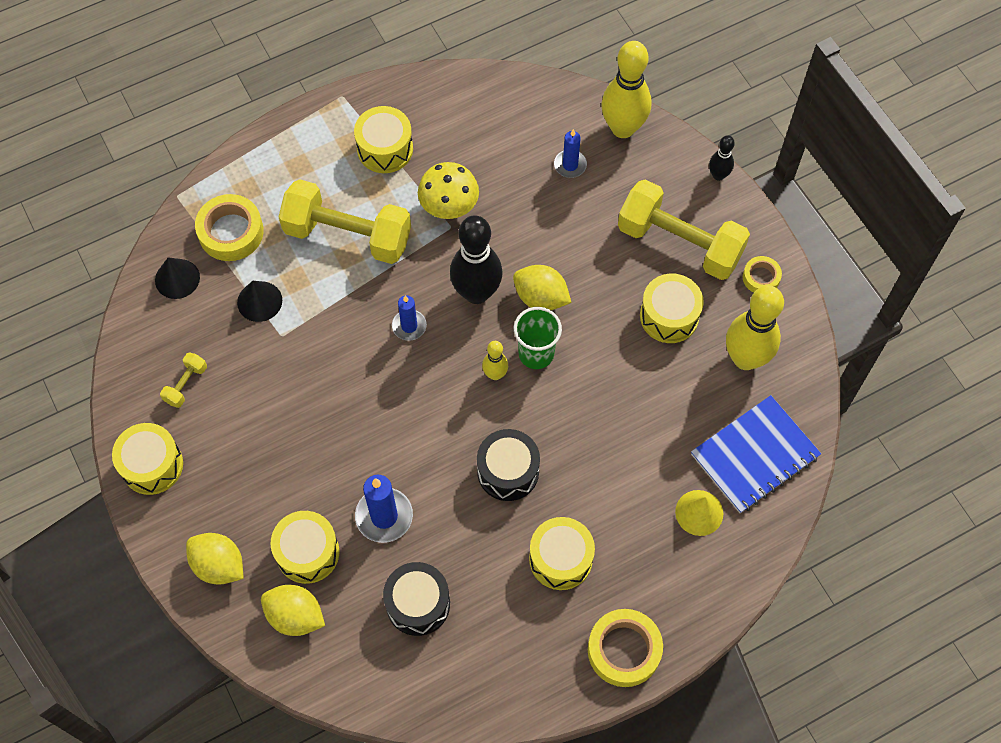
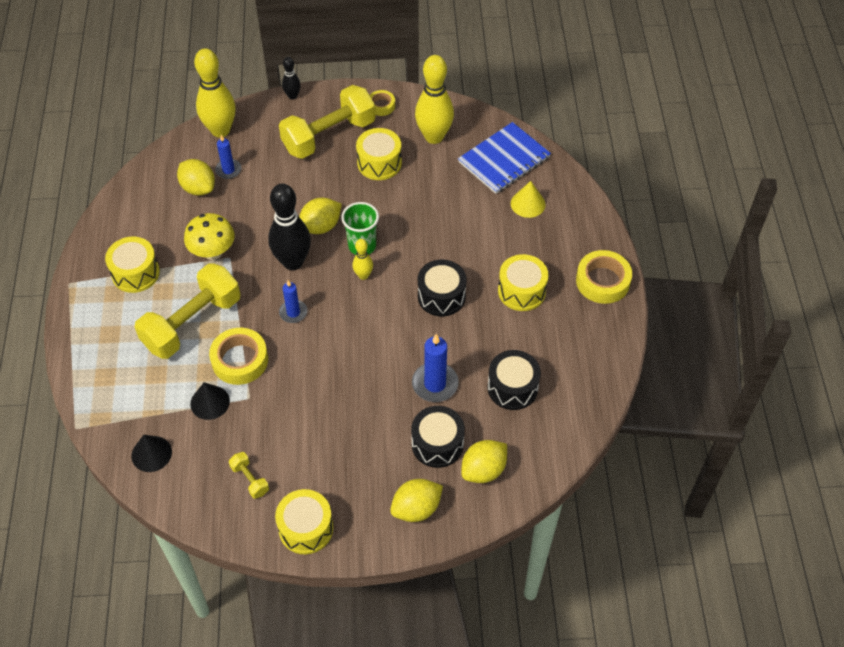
camera: 65 degrees left, 10 degrees down
yellow tape [195,194,264,261] -> yellow tape moved to [209,328,268,385]
yellow drum [271,511,339,584] -> black drum [411,406,465,468]
blue notebook [691,395,821,513] -> blue notebook turned 60 degrees clockwise [458,122,551,194]
none -> yellow lemon [177,159,215,196]

